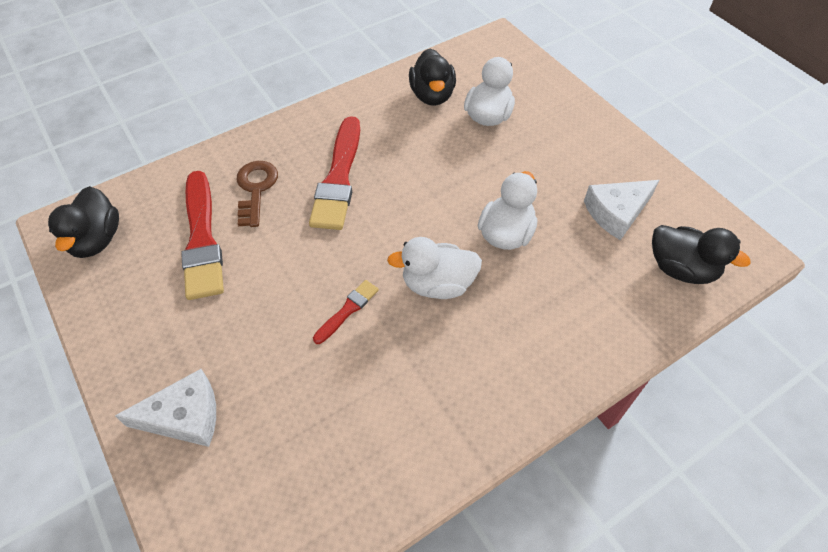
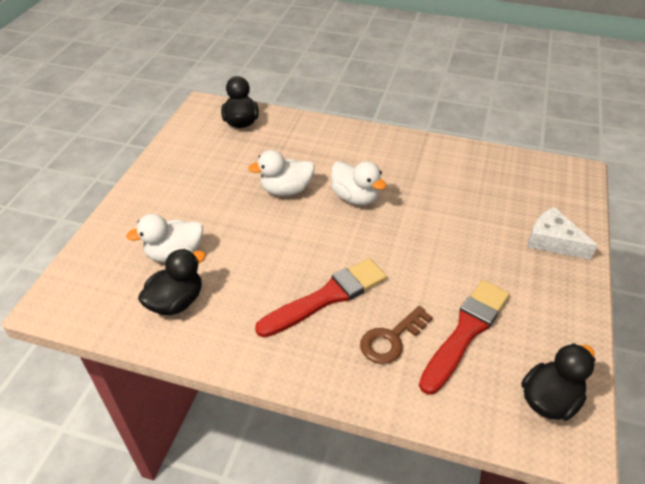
camera: 130 degrees left, 10 degrees down
red brush [313,280,379,344] -> none
white cheese [584,180,659,240] -> none

